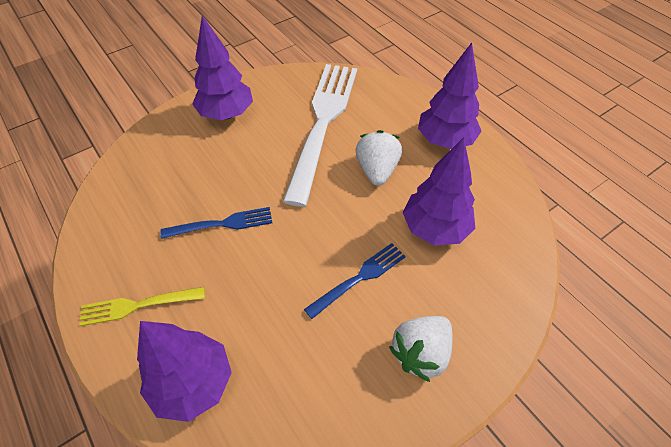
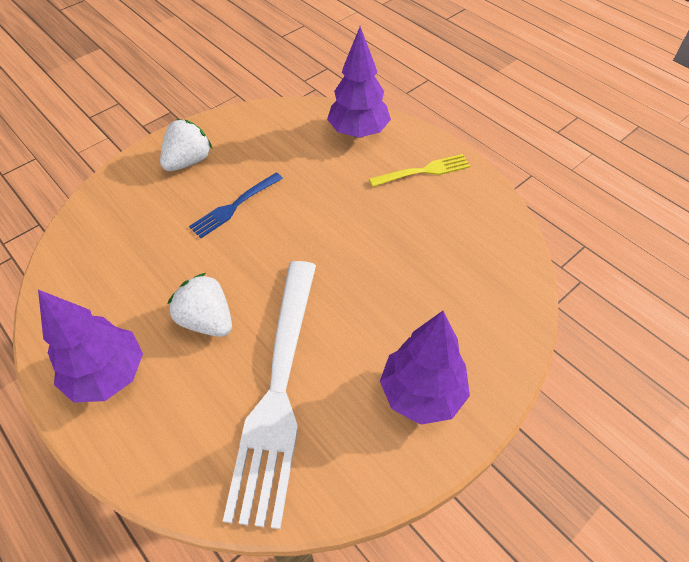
camera: 175 degrees right, 0 degrees up
blue fork [161,207,272,239] -> none
white strawberry [356,130,402,186] -> white strawberry turned 135 degrees clockwise [168,273,232,337]
purple tree [403,137,475,246] -> none

